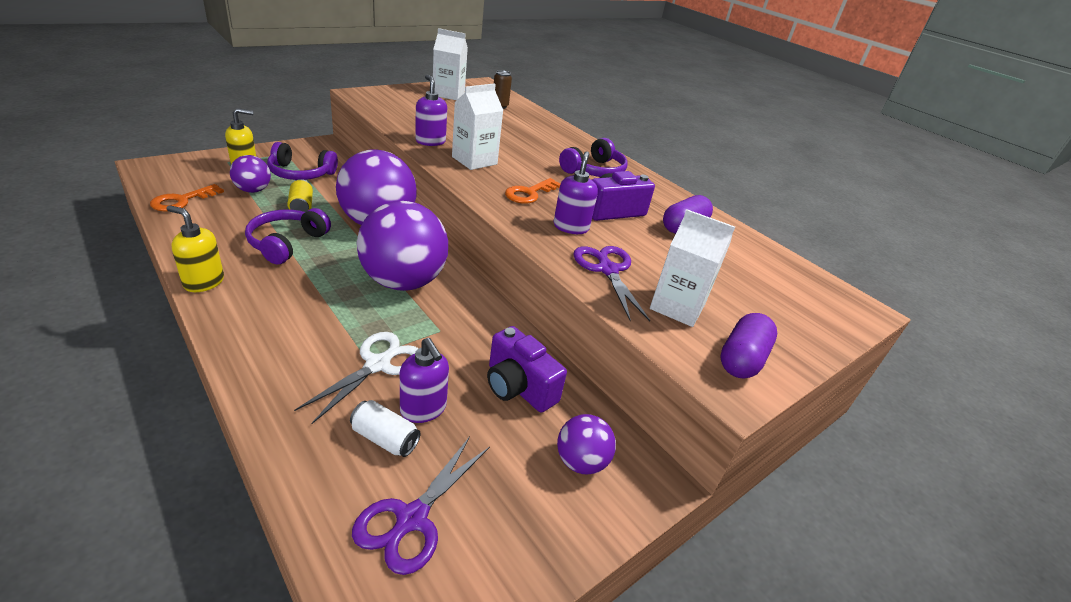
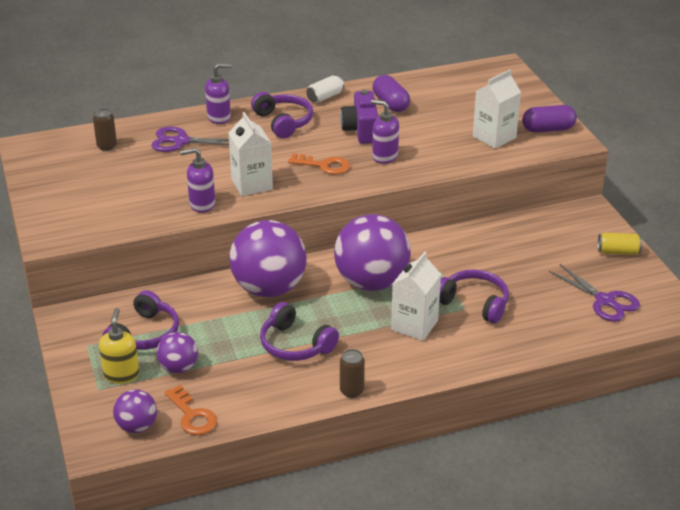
camera: 65 degrees left, 0 degrees up
yellow soap dispenser [166,205,224,292] -> brown can [340,349,365,398]
yellow can [287,179,313,212] -> yellow can moved to [598,233,642,255]
white scissors [294,332,419,424] -> purple headphones [439,269,509,323]
white can [350,400,420,457] -> white can moved to [306,75,344,103]
purple soap dispenser [400,338,449,423] -> purple soap dispenser moved to [205,64,232,124]
white carton [433,28,468,100] -> white carton moved to [391,252,441,341]
purple camera [487,326,567,413] -> none
orange key [505,178,560,204] -> orange key turned 45 degrees counterclockwise [288,153,350,175]
purple ball [557,414,616,474] -> purple ball moved to [113,389,157,433]
purple scissors [574,246,650,321] -> purple scissors moved to [151,127,229,152]
purple capsule [720,313,777,378] -> purple capsule turned 60 degrees counterclockwise [522,105,577,133]

